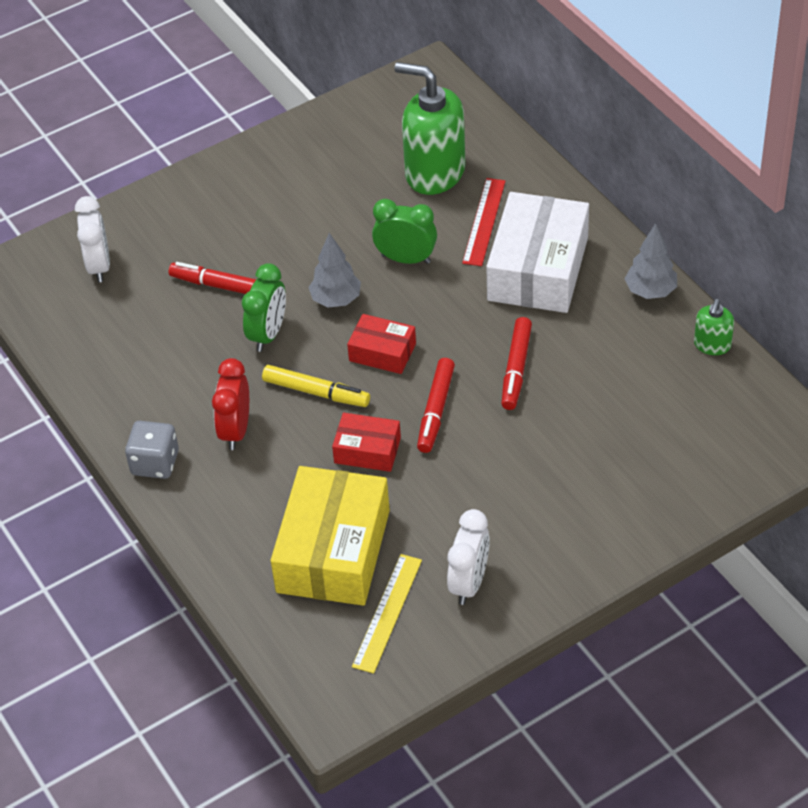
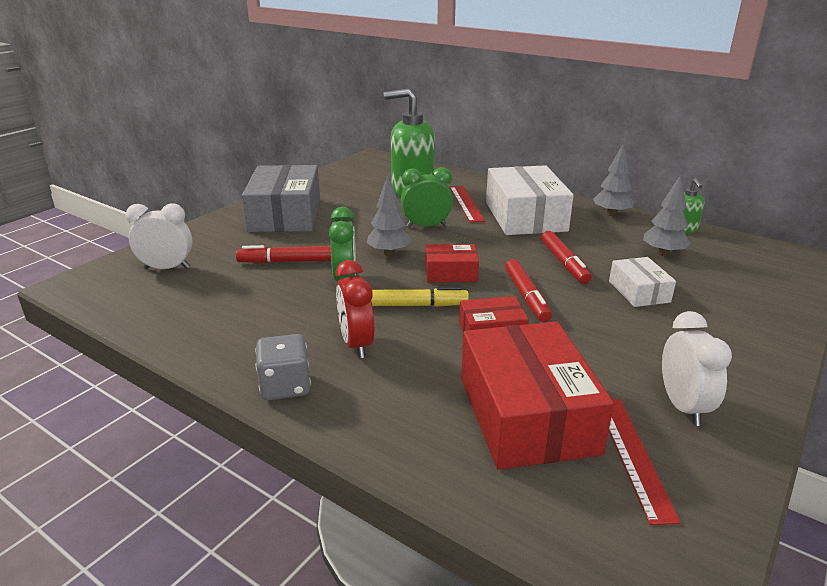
camera: 25 degrees left, 20 degrees down
white clock [75,196,110,282] -> white clock turned 60 degrees counterclockwise [126,203,192,269]
yellow box [271,466,390,606] -> red box [461,321,614,470]
yellow ruler [352,554,422,673] -> red ruler [609,399,681,525]
none -> grey box [242,165,320,232]
none -> white box [609,257,676,307]
none -> grey tree [643,176,691,256]

